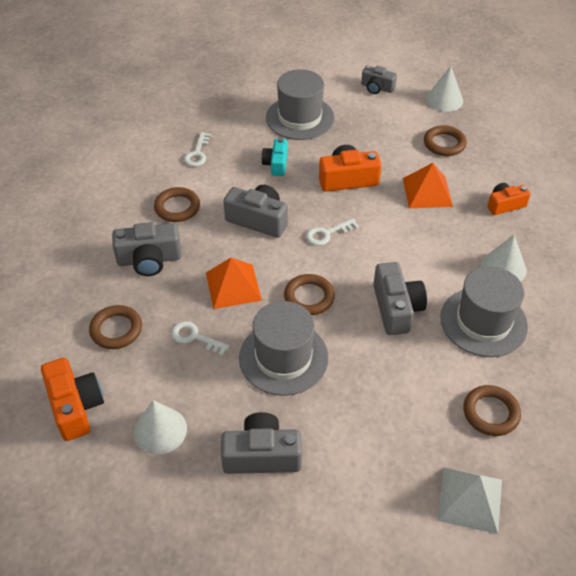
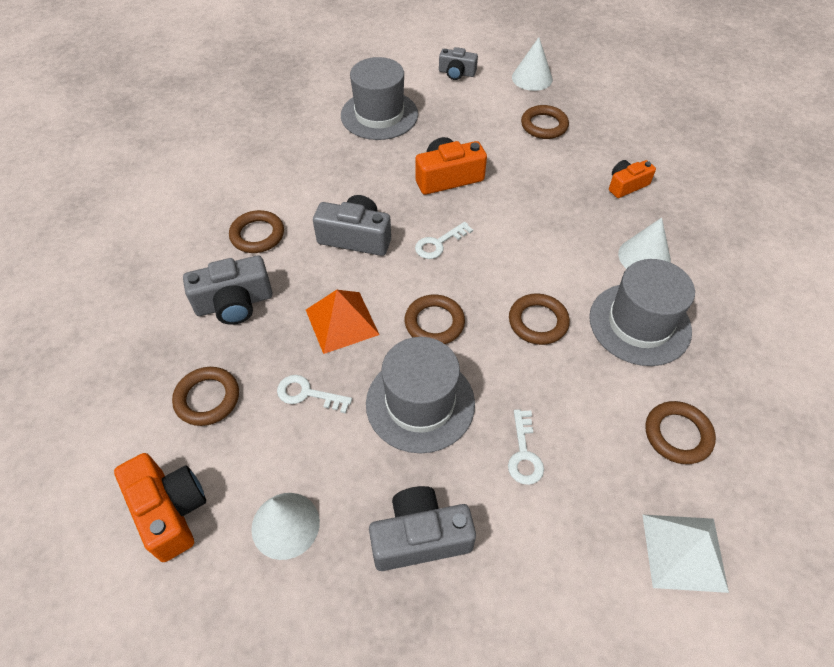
camera: 10 degrees left, 5 degrees up
white key [184,132,211,167] -> white key moved to [508,409,544,485]
turquoise camera [262,138,288,176] -> none
grey camera [373,262,427,335] -> brown ring [509,294,570,345]
orange pyramid [403,163,453,208] -> none

